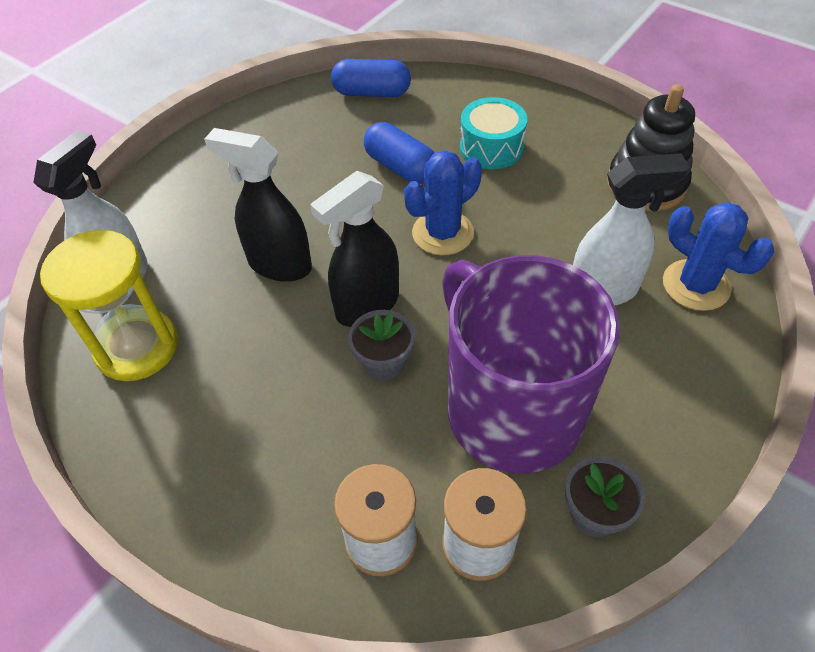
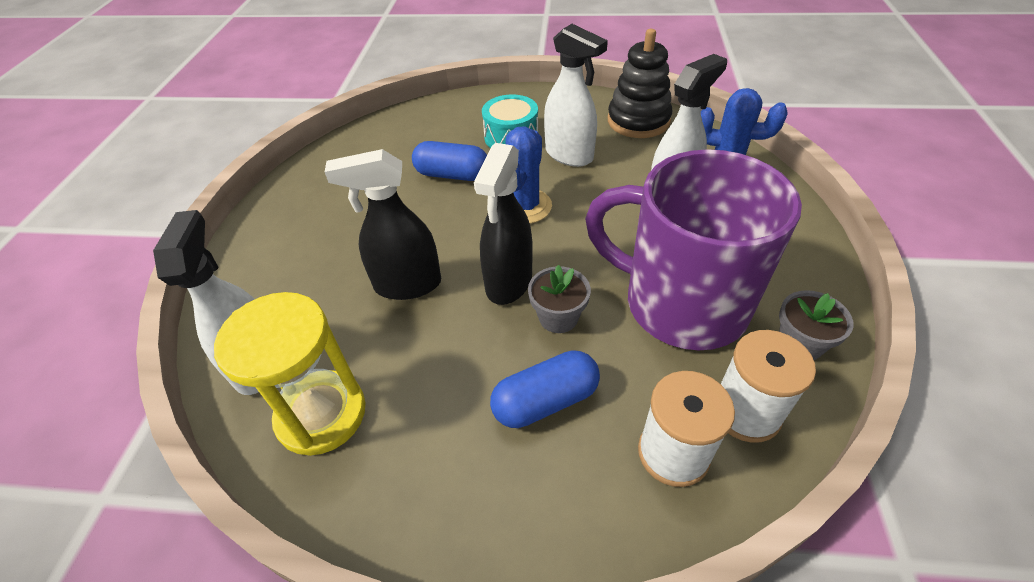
camera: 30 degrees left, 5 degrees down
blue capsule [331,59,411,97] -> blue capsule moved to [490,350,600,428]
none -> white spray bottle [544,24,608,167]

